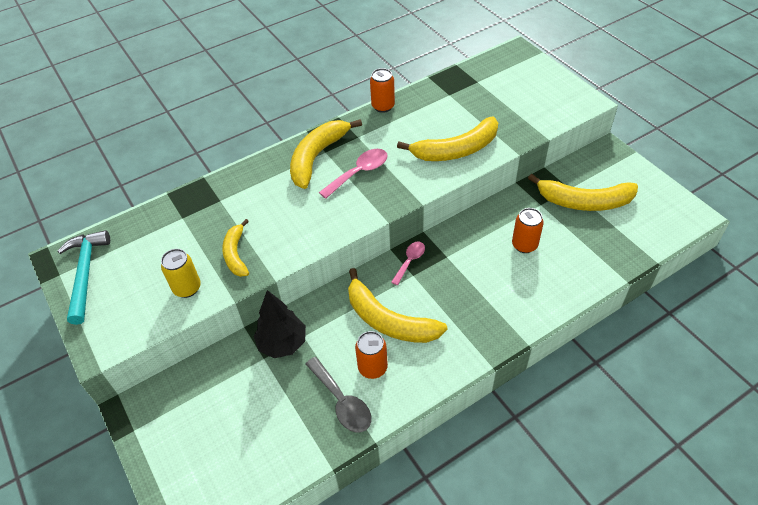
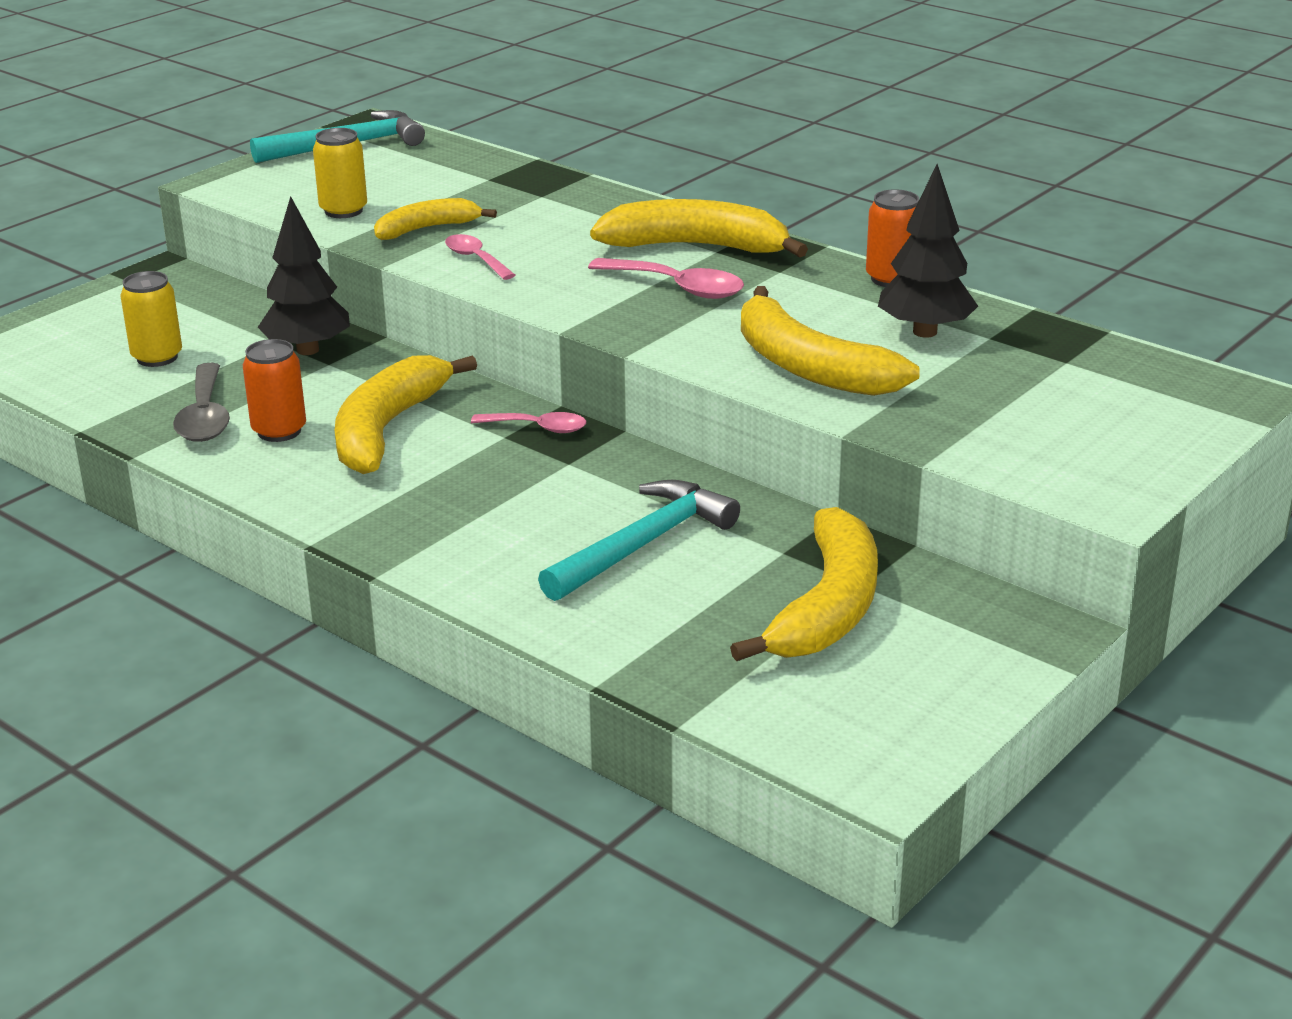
camera: 70 degrees right, 20 degrees down
grey spoon [306,357,371,433] -> grey spoon turned 45 degrees counterclockwise [173,363,230,442]
orange can [512,208,544,253] -> turquoise hammer [538,480,740,601]
yellow banana [528,174,638,211] -> yellow banana turned 150 degrees counterclockwise [730,507,878,661]
none -> yellow can [120,271,182,367]
none -> pink spoon [445,234,515,280]
none -> black tree [878,164,978,338]

